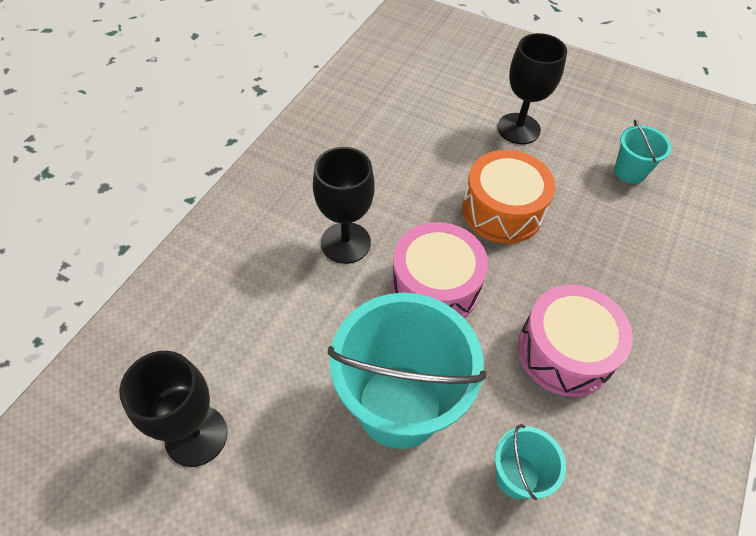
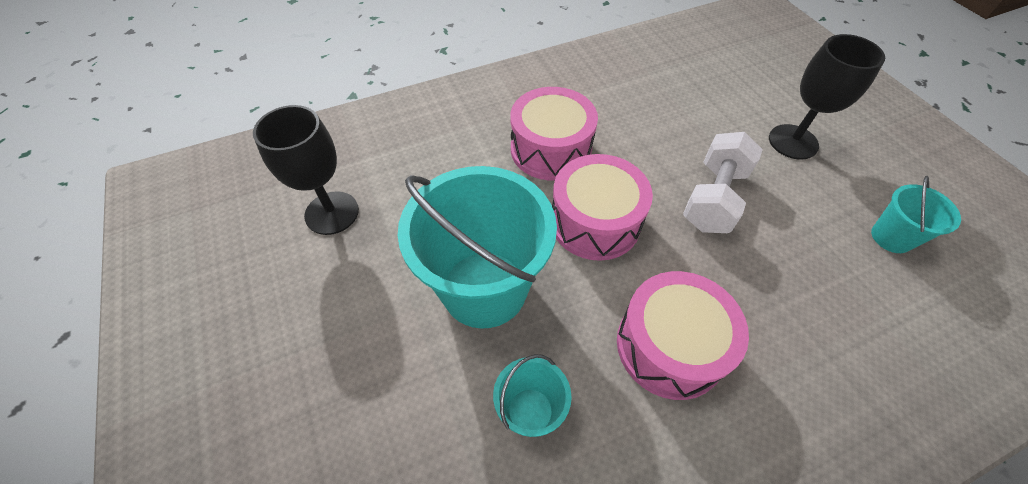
camera: 40 degrees right, 0 degrees up
black goblet [313,147,375,264] -> pink drum [510,87,598,181]
orange drum [462,150,555,244] -> white dumbbell [683,132,763,233]

